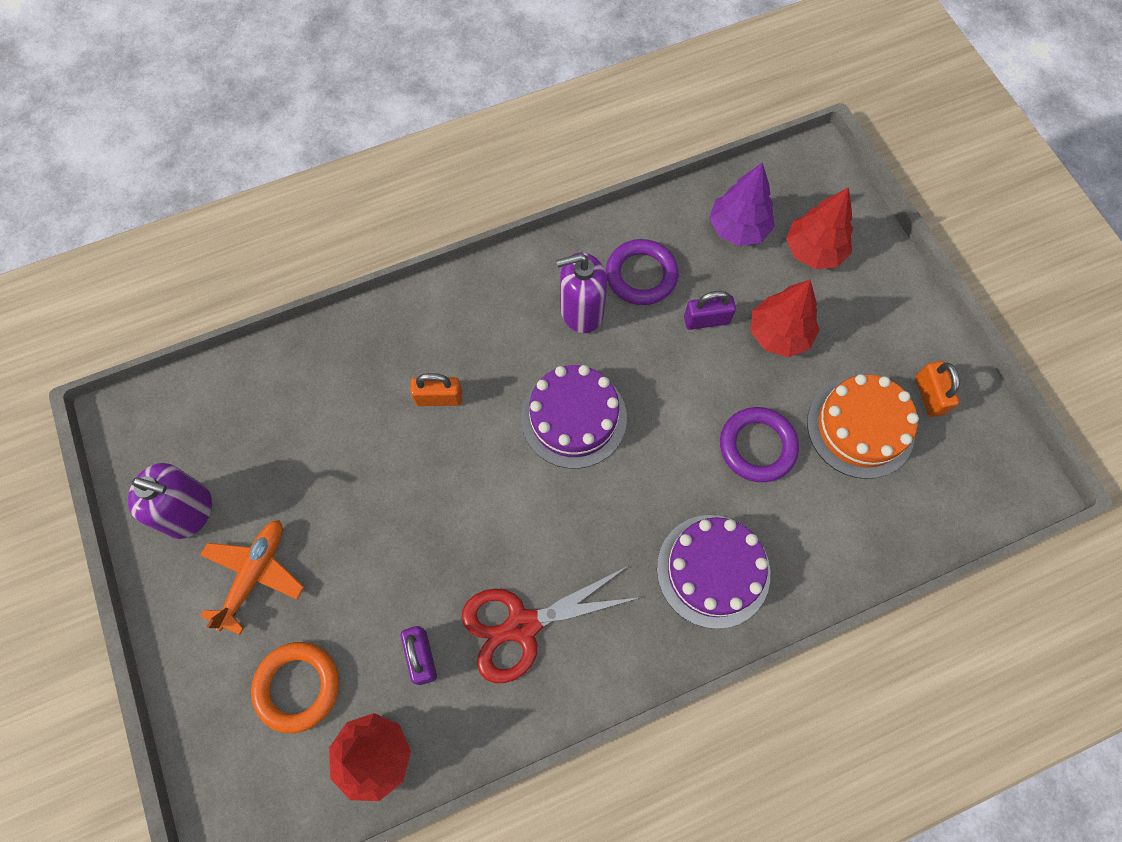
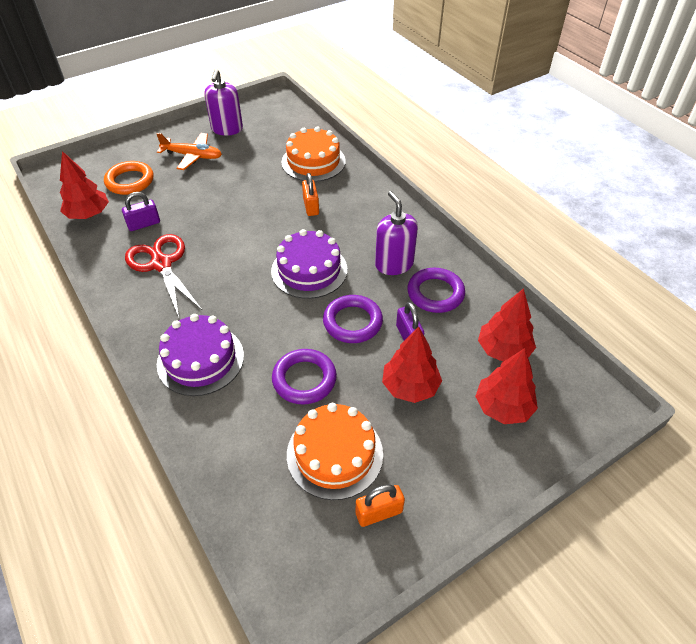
camera: 80 degrees right, 20 degrees down
purple tree [709,162,775,246] -> red tree [478,288,536,362]
none -> orange cake [282,127,346,182]
none -> purple ring [323,295,383,343]

